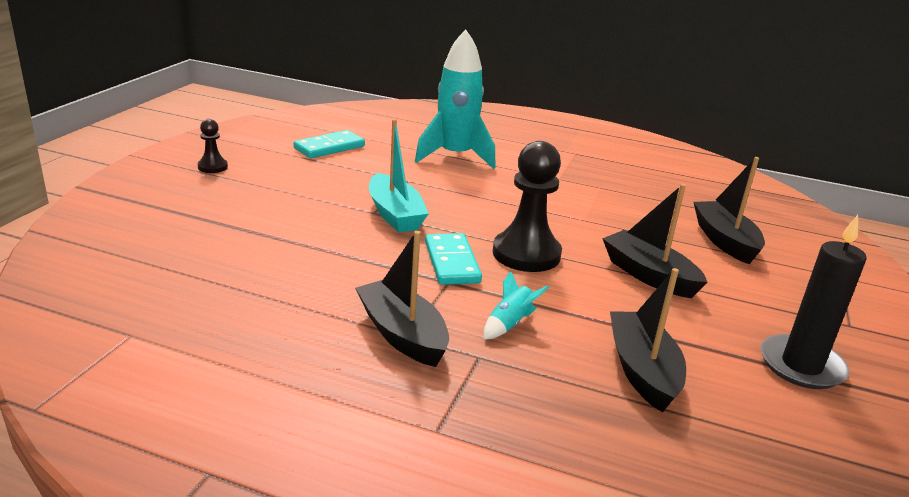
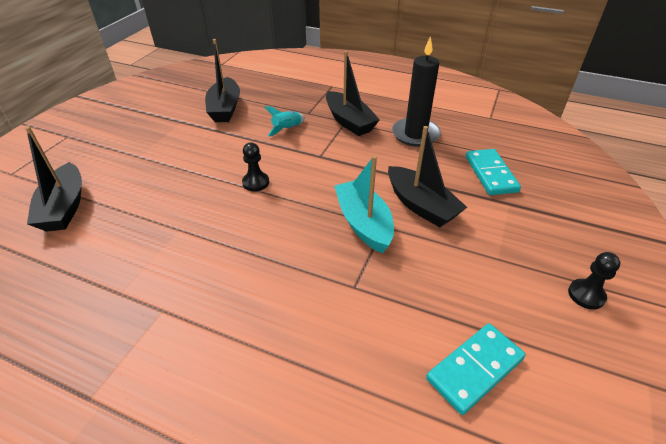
camera: 175 degrees left, 15 degrees up
turquoise rocket [415,30,496,169] -> none
turquoise domino [425,233,482,285] -> turquoise domino moved to [466,149,521,195]
black pawn [493,141,562,272] -> black pawn [242,143,269,191], size x0.49
black boat [602,184,707,298] -> black boat moved to [388,126,467,228]
black candle [760,215,867,389] -> black candle moved to [392,36,441,147]

